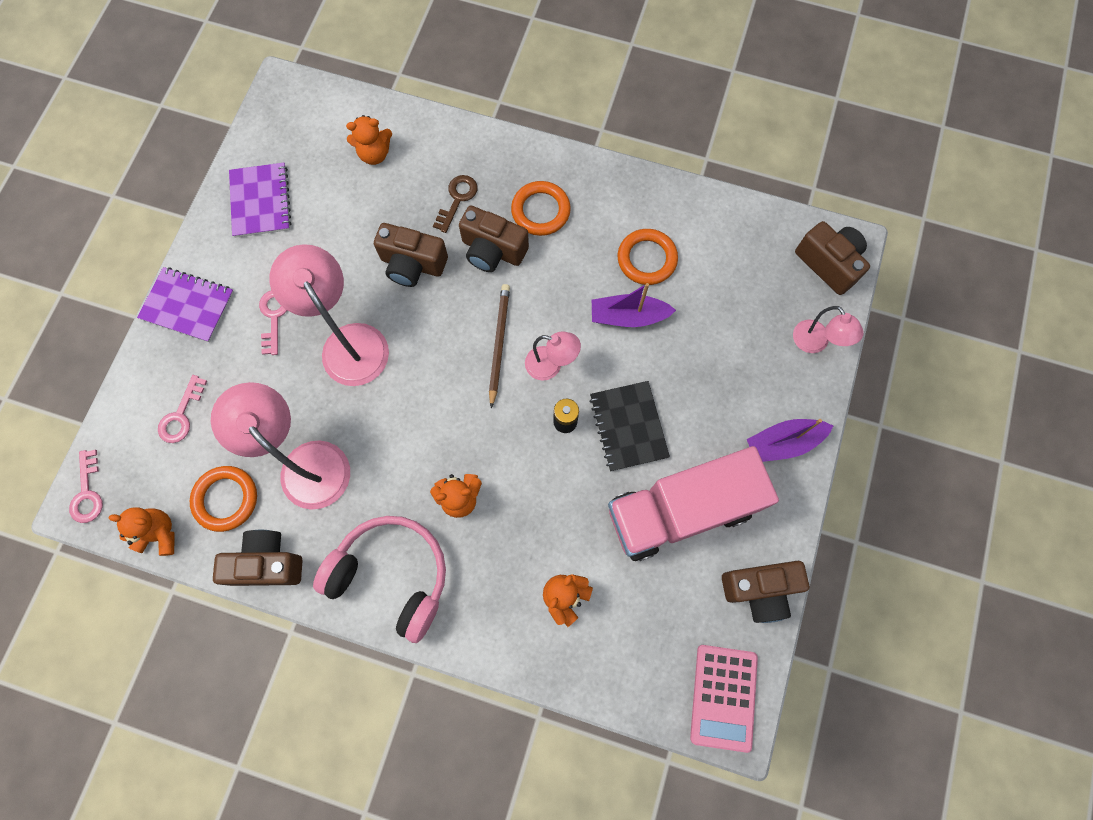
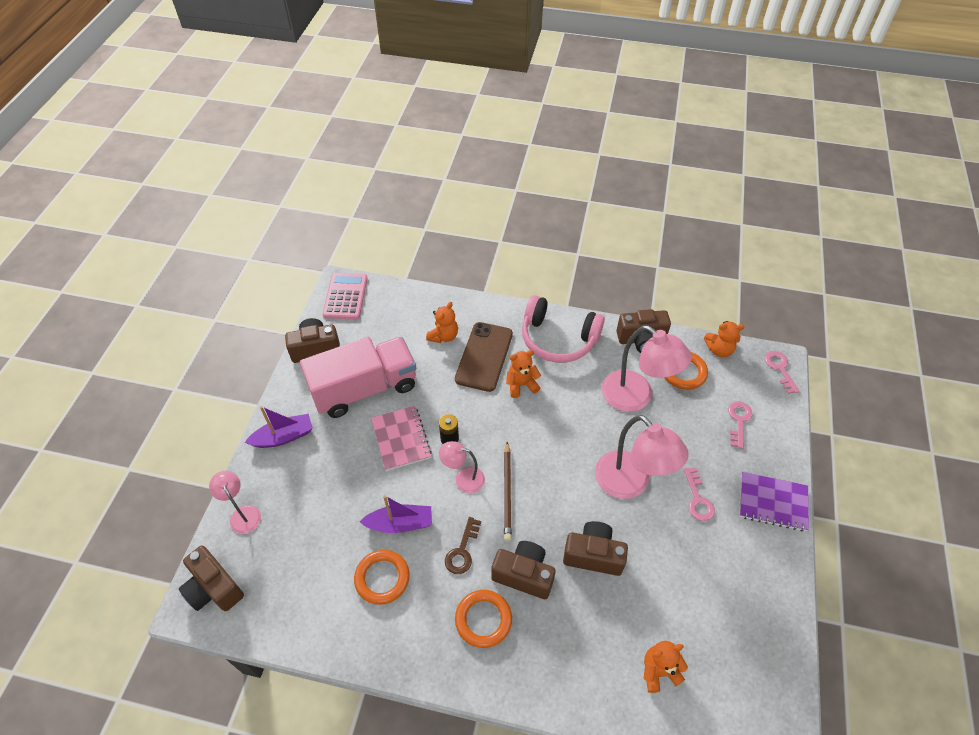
camera: 175 degrees right, 20 degrees down
purple notebook [229,163,291,238] -> none
brown key [433,175,478,233] -> brown key moved to [445,517,481,574]
black notebook [589,381,670,471] -> pink notebook [371,406,432,471]
none -> brown phone [455,322,513,392]

